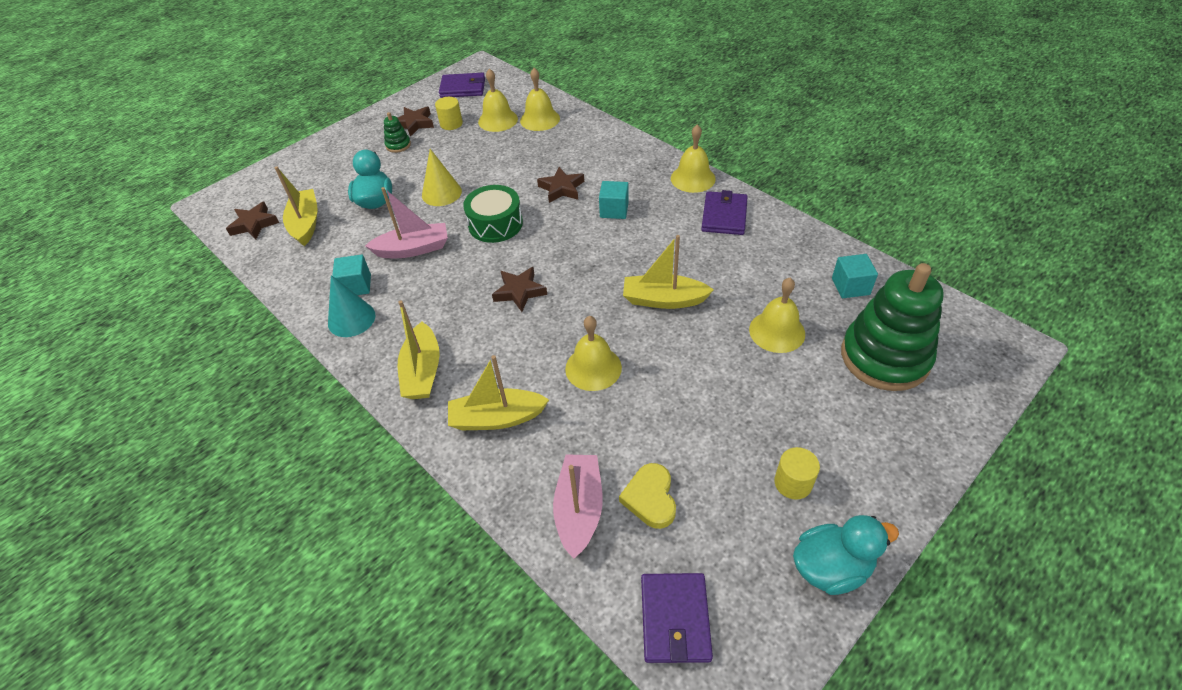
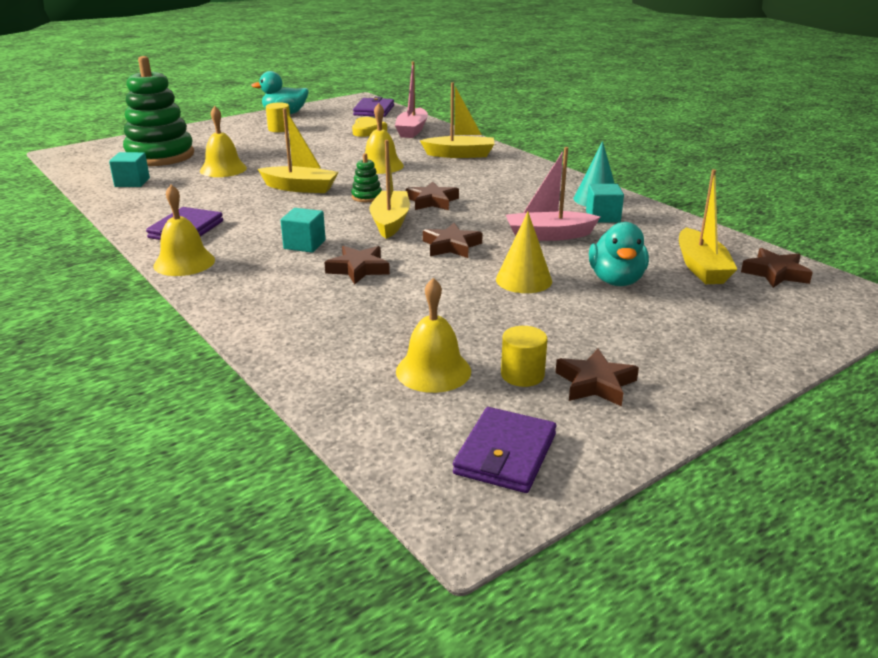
camera: 175 degrees left, 20 degrees down
green stacking toy [384,112,411,153] -> green stacking toy moved to [351,153,382,202]
yellow boat [398,300,440,399] -> yellow boat moved to [370,140,410,239]
purple wallet [439,73,485,98] -> purple wallet turned 75 degrees counterclockwise [453,407,556,493]
green drum [463,185,523,243] -> brown star [423,223,483,258]
yellow bell [520,68,560,131] -> none

